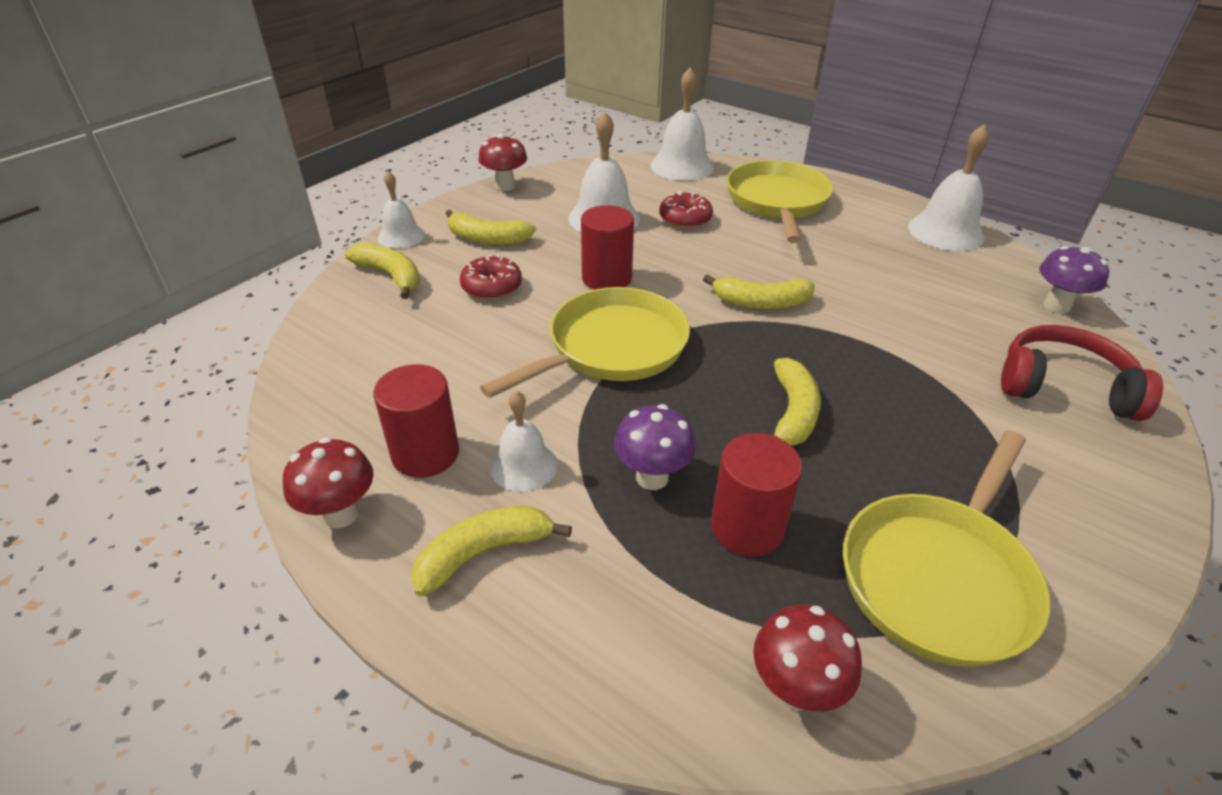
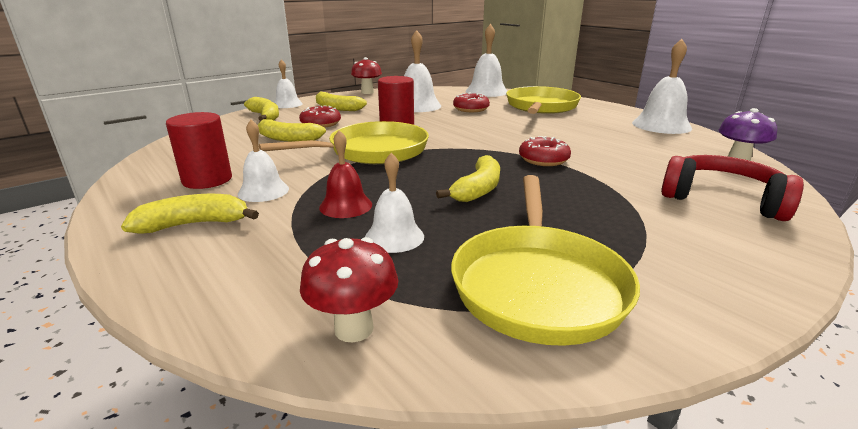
camera: 15 degrees right, 15 degrees down
red mushroom [283,438,373,528] -> none
purple mushroom [614,404,695,490] -> red bell [319,130,372,218]
yellow banana [703,274,815,309] -> yellow banana moved to [258,119,326,142]
red cylinder [711,433,802,557] -> white bell [365,153,424,253]
yellow pan [843,430,1050,667] -> yellow pan turned 45 degrees counterclockwise [451,175,640,346]
none -> red donut [519,136,571,166]

